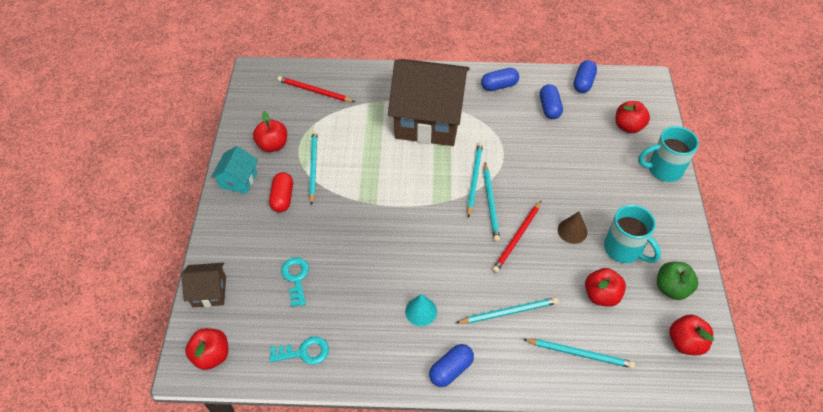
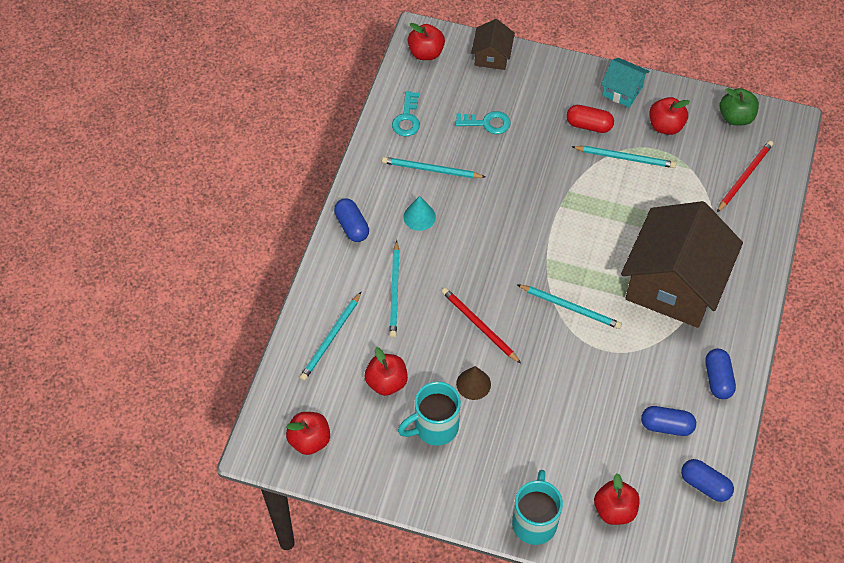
camera: 105 degrees right, 5 degrees up
turquoise pencil [484,163,500,242] -> turquoise pencil moved to [382,157,485,178]
green apple [657,262,698,300] -> green apple moved to [720,88,759,126]

